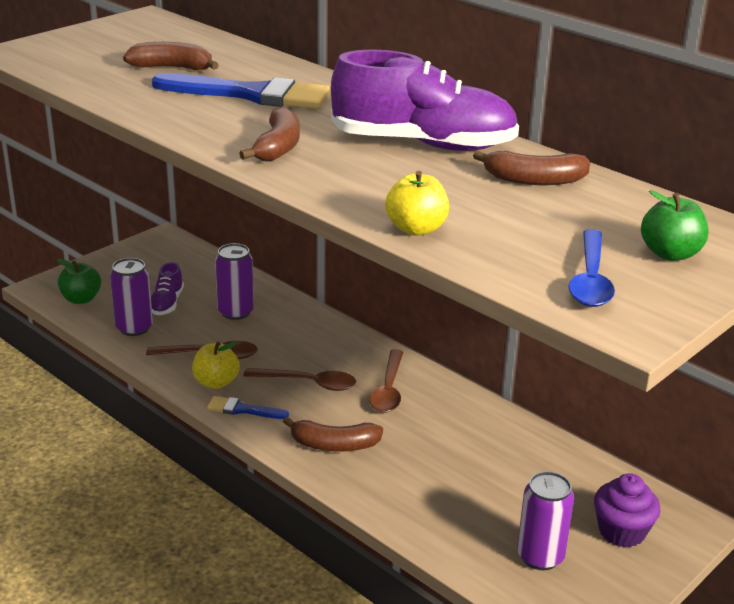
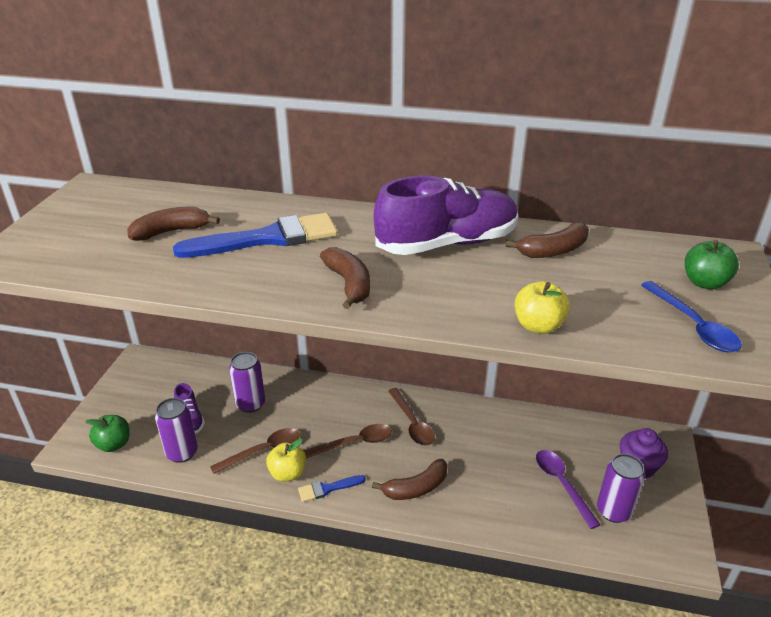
camera: 30 degrees left, 5 degrees up
none -> purple spoon [536,450,601,529]

